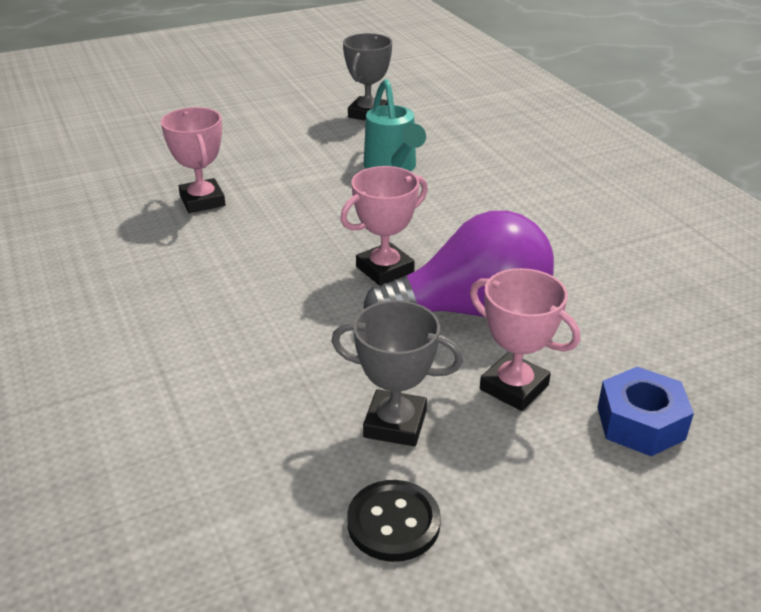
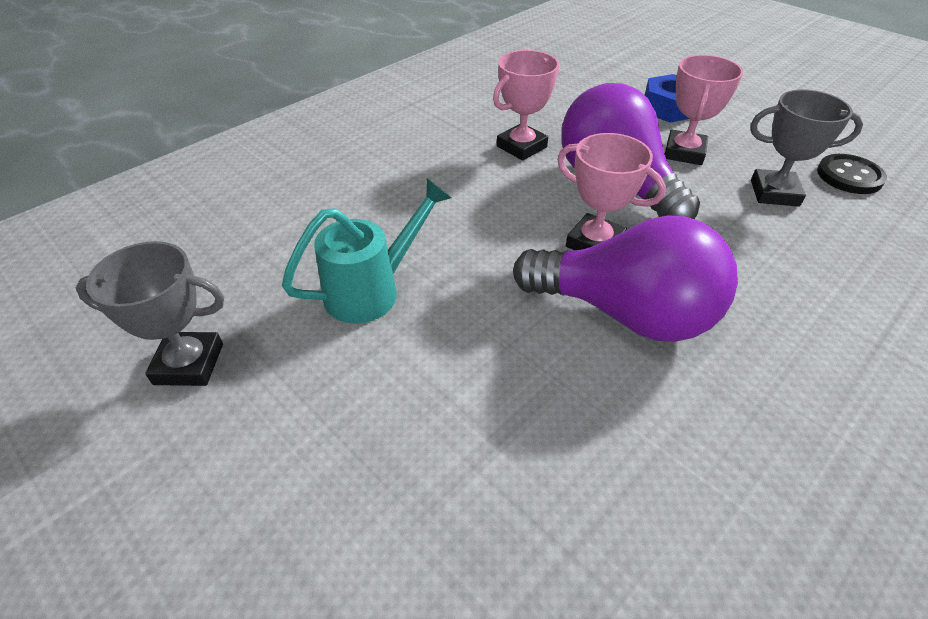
camera: 110 degrees left, 10 degrees up
pink trophy [161,107,225,213] -> pink trophy moved to [493,50,559,160]
grey trophy [331,300,463,446] -> grey trophy turned 75 degrees counterclockwise [751,89,863,207]
none -> purple light bulb [513,215,738,342]

